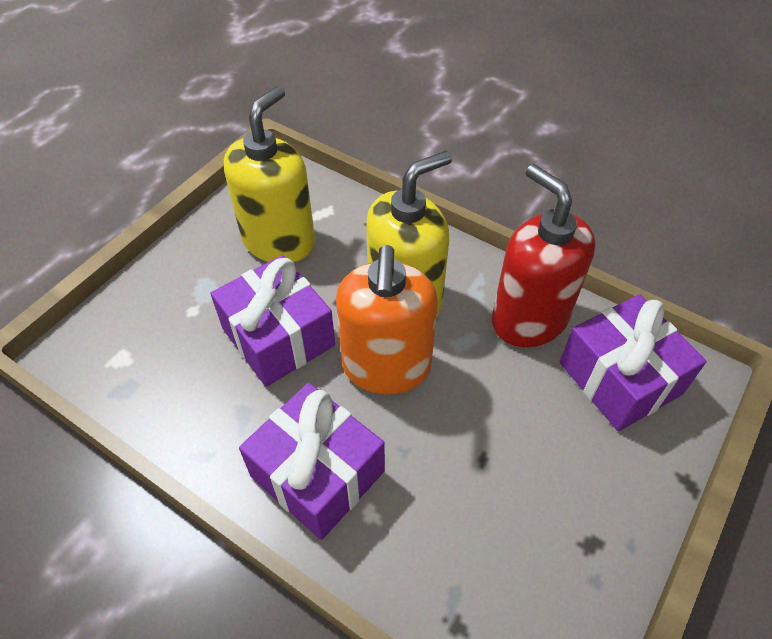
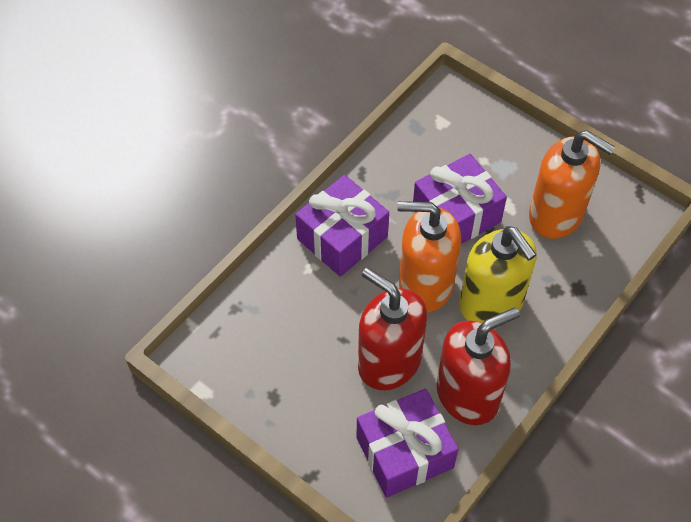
camera: 95 degrees right, 5 degrees up
yellow soap dispenser [224,86,315,262] -> orange soap dispenser [529,130,615,239]
none -> red soap dispenser [358,267,427,390]

